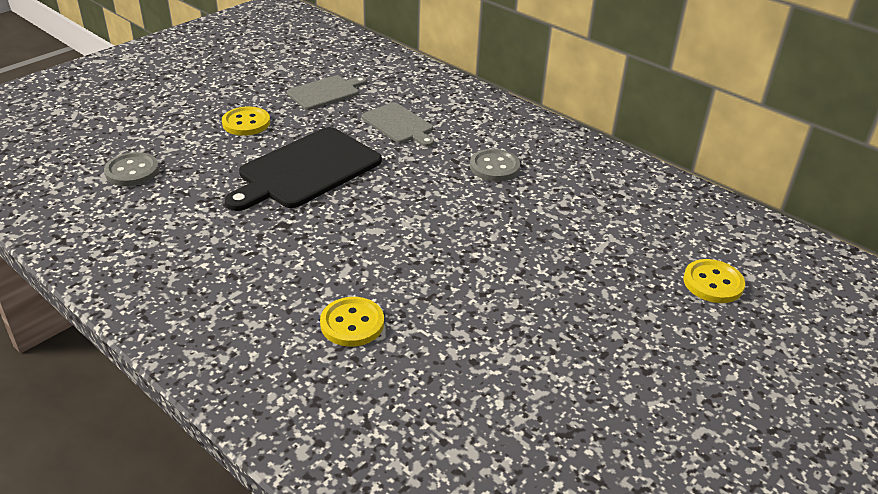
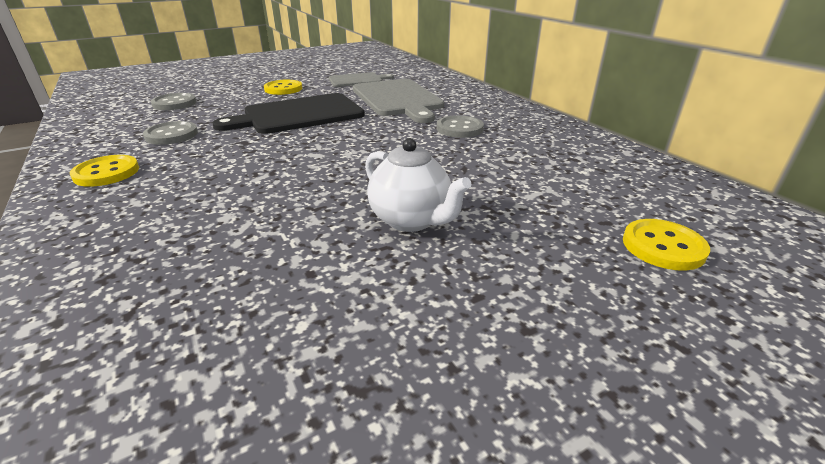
camera: 20 degrees right, 5 degrees down
yellow button [320,297,384,347] -> yellow button moved to [70,155,139,187]
grey cutting board [362,102,434,147] -> grey cutting board [353,79,444,123], size x1.74
none -> grey button [143,121,198,145]
none -> white teapot [365,138,472,232]

